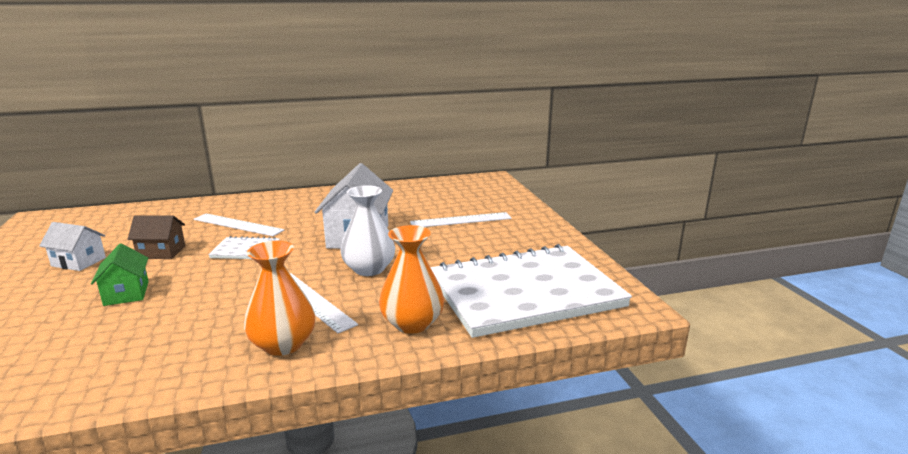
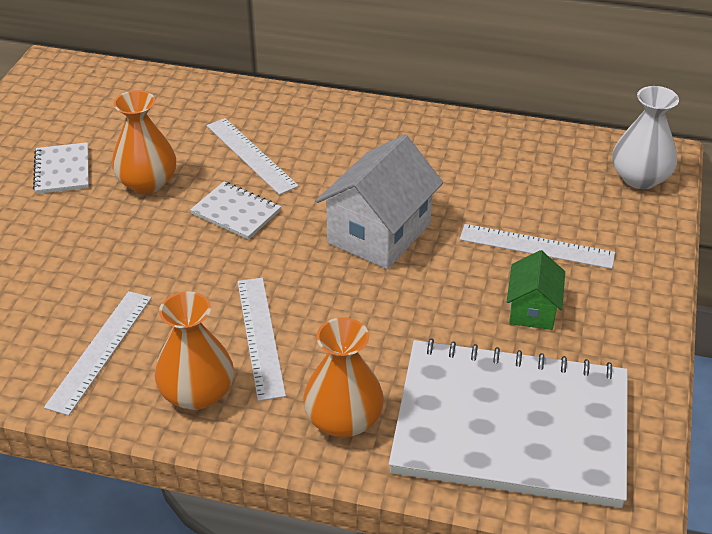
camera: 30 degrees right, 20 degrees up
white house [39,222,106,271] -> white notebook [33,142,89,194]
green house [91,243,149,306] -> green house moved to [507,250,565,330]
brown house [128,215,185,259] -> orange vase [112,90,176,194]
white vase [341,185,395,276] -> white vase moved to [612,86,679,189]
none -> white ruler [44,291,152,416]

